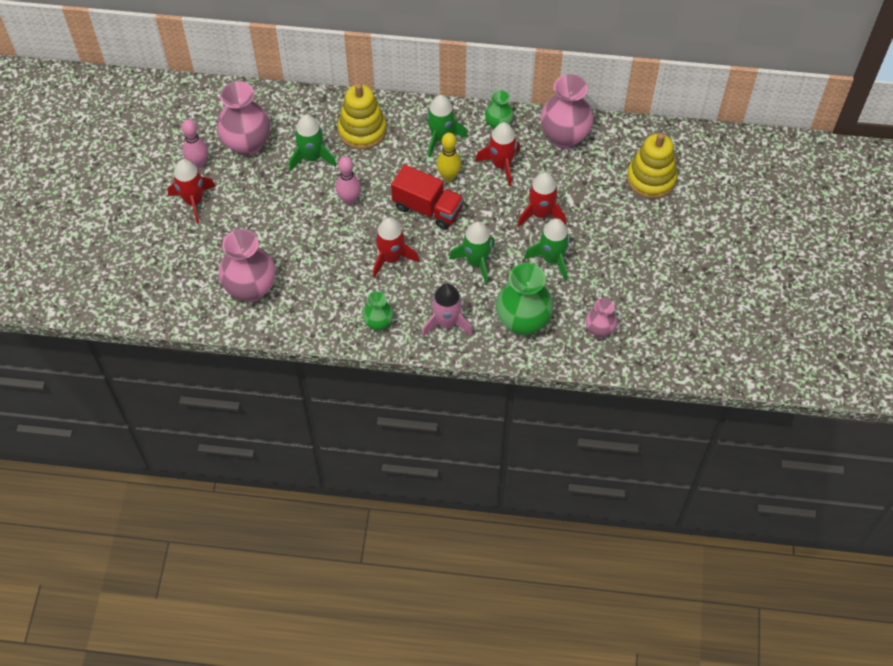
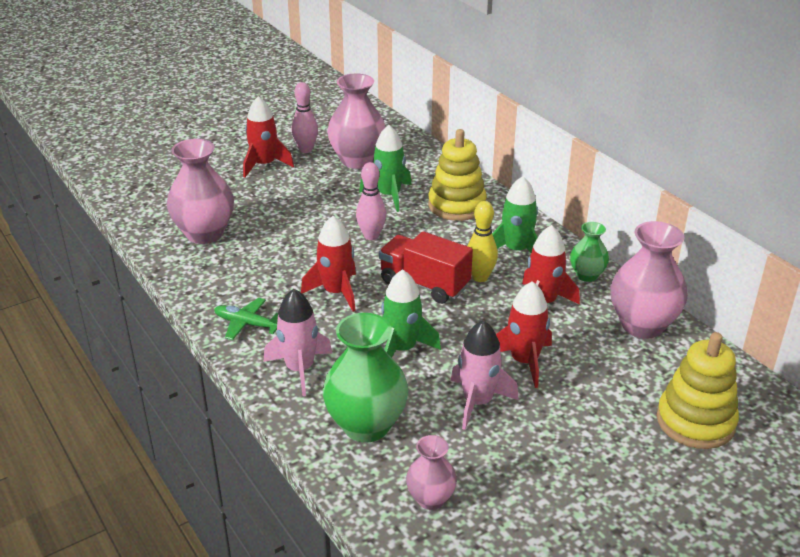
camera: 50 degrees right, 25 degrees down
green vase [362,291,394,331] -> green plane [214,298,278,340]
red truck [391,164,464,230] -> red truck turned 135 degrees clockwise [379,231,473,304]
green rocket [524,218,570,281] -> pink rocket [451,320,519,430]

